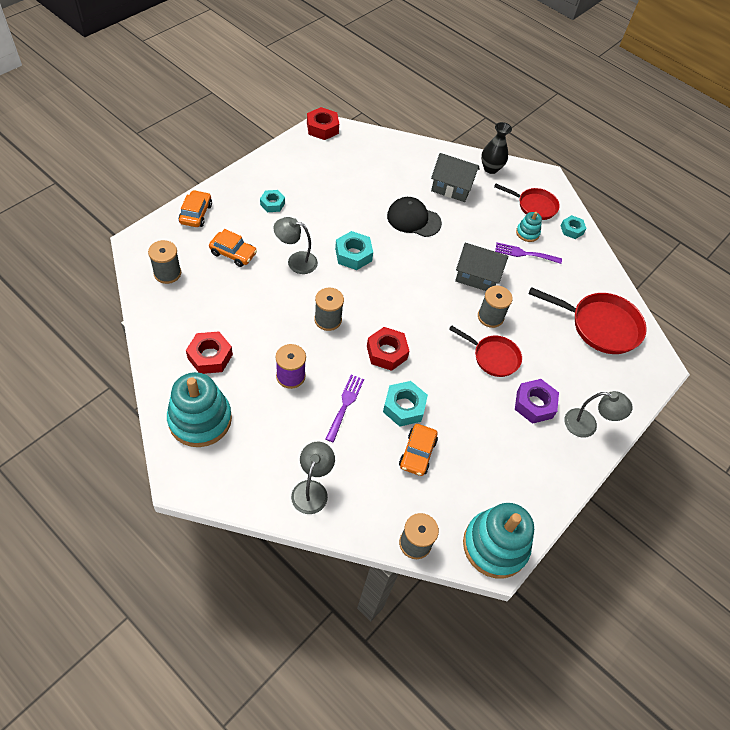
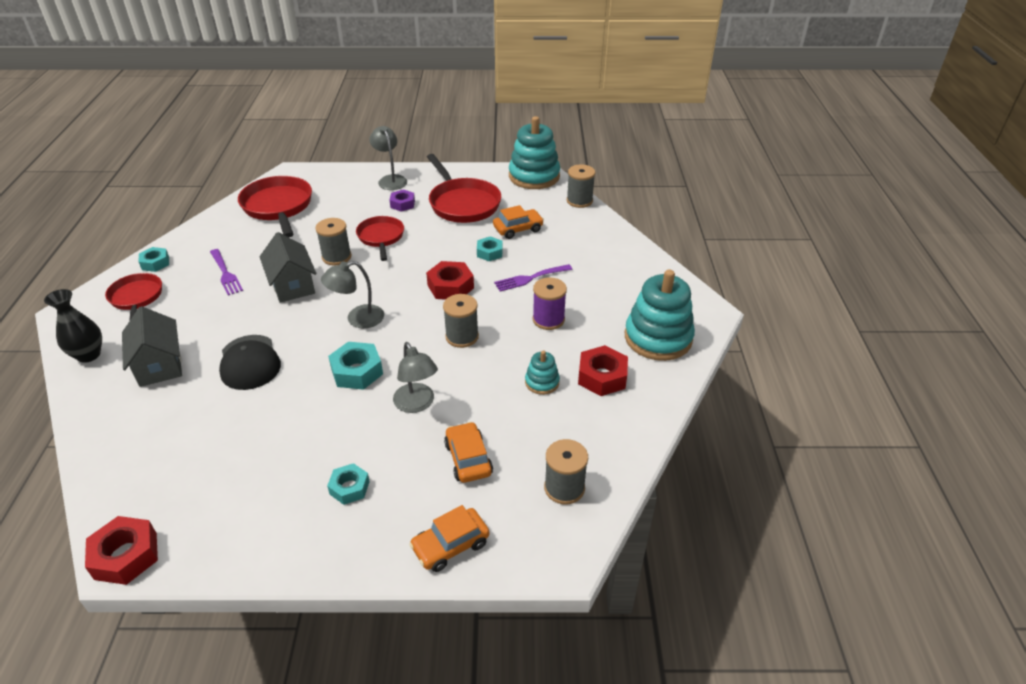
camera: 125 degrees left, 15 degrees down
grey lamp [291,442,335,514] -> grey lamp moved to [321,261,384,328]
turquoise nut [383,381,428,427] -> turquoise nut [477,236,503,261], size x0.65
purple nut [515,379,559,424] -> purple nut [390,189,415,212], size x0.65
turquoise stacking toy [516,212,542,242] -> turquoise stacking toy moved to [525,350,560,395]
none -> red pan [427,154,501,223]

